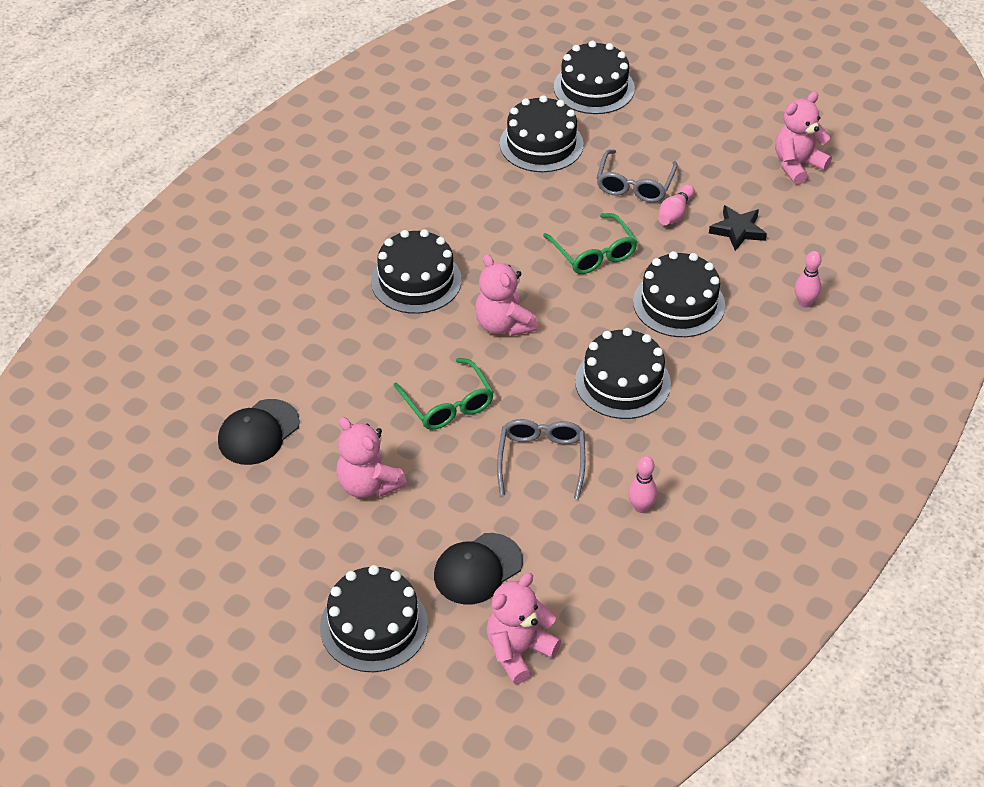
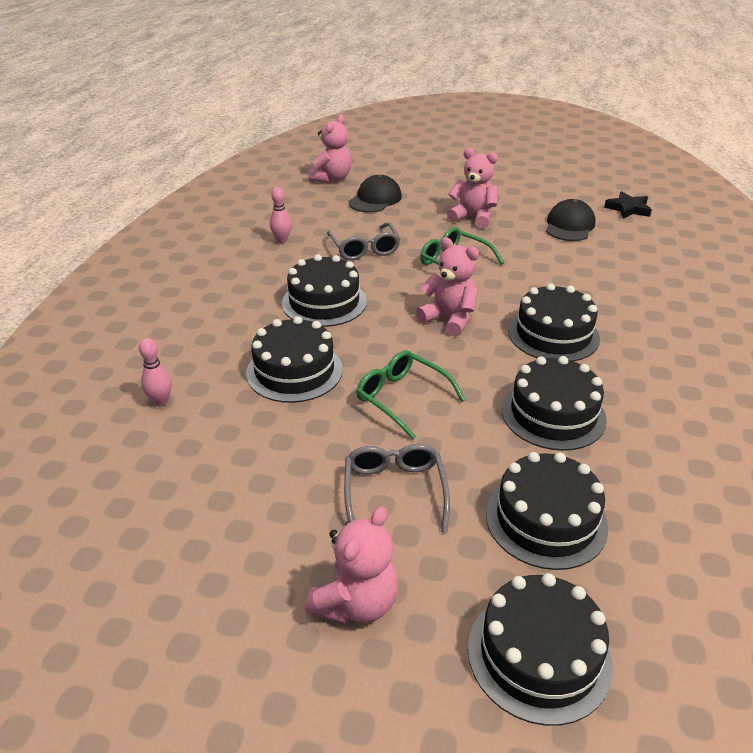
camera: 160 degrees right, 10 degrees down
black cake [320,565,428,672] -> black cake moved to [502,356,607,451]
pink bowling pin [658,184,695,225] -> none
black star [709,205,767,251] -> black star moved to [604,191,652,219]
pink teddy bear [775,92,832,185] -> pink teddy bear moved to [306,506,398,624]

